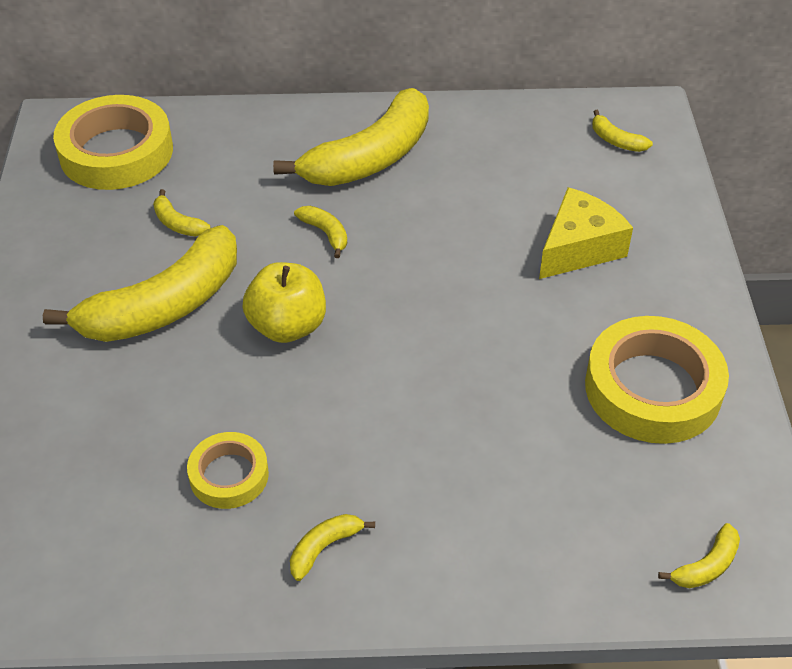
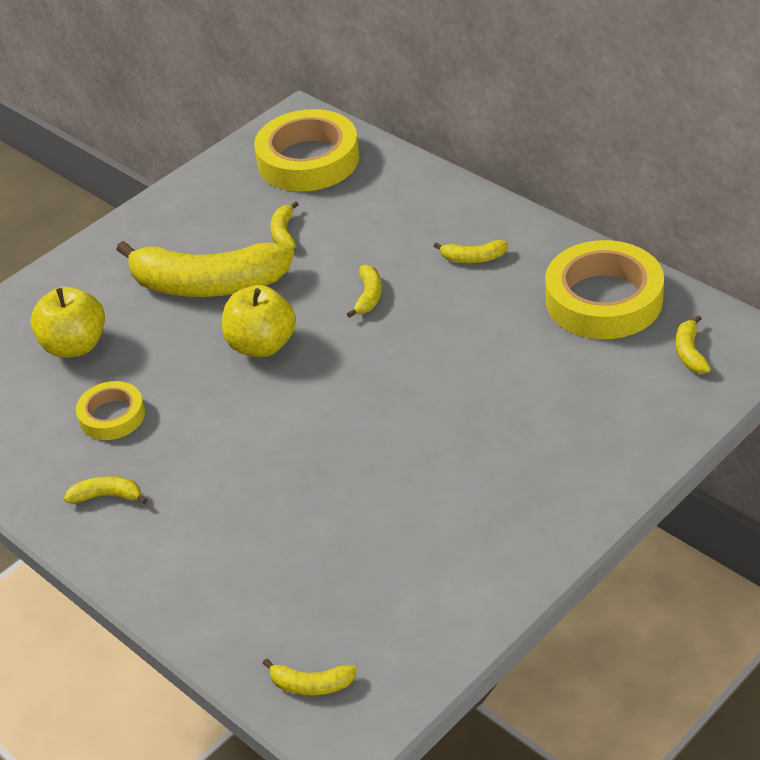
camera: 50 degrees right, 5 degrees down
yellow banana [273,88,429,186] -> yellow banana [434,240,508,263], size x0.41
yellow cheese [539,187,633,279] -> none
yellow tape [585,316,729,444] -> yellow tape moved to [545,240,664,339]
none -> yellow apple [31,287,105,358]

